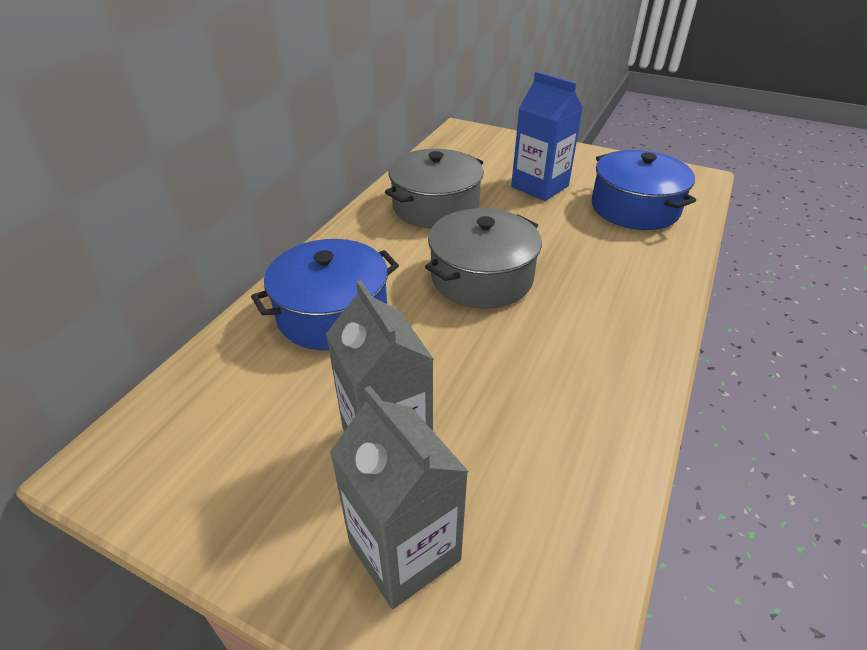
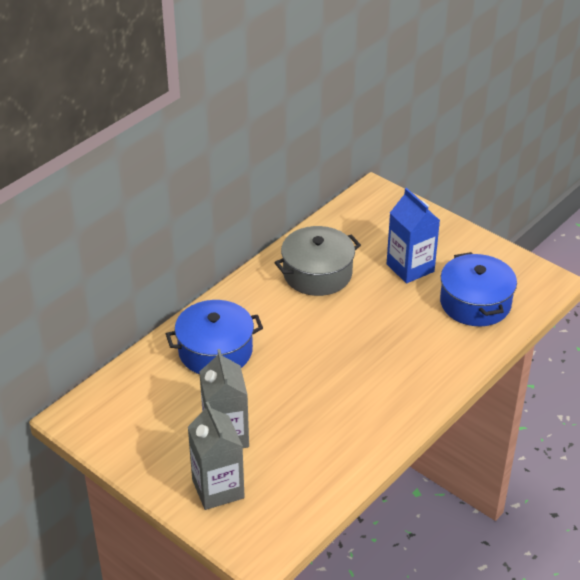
camera: 15 degrees right, 0 degrees up
grey pot [425,208,542,309] -> none

